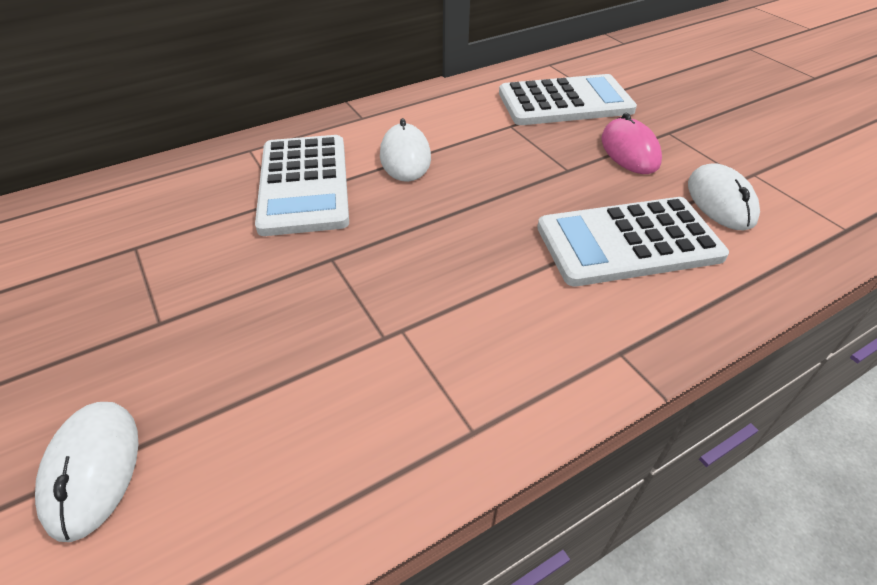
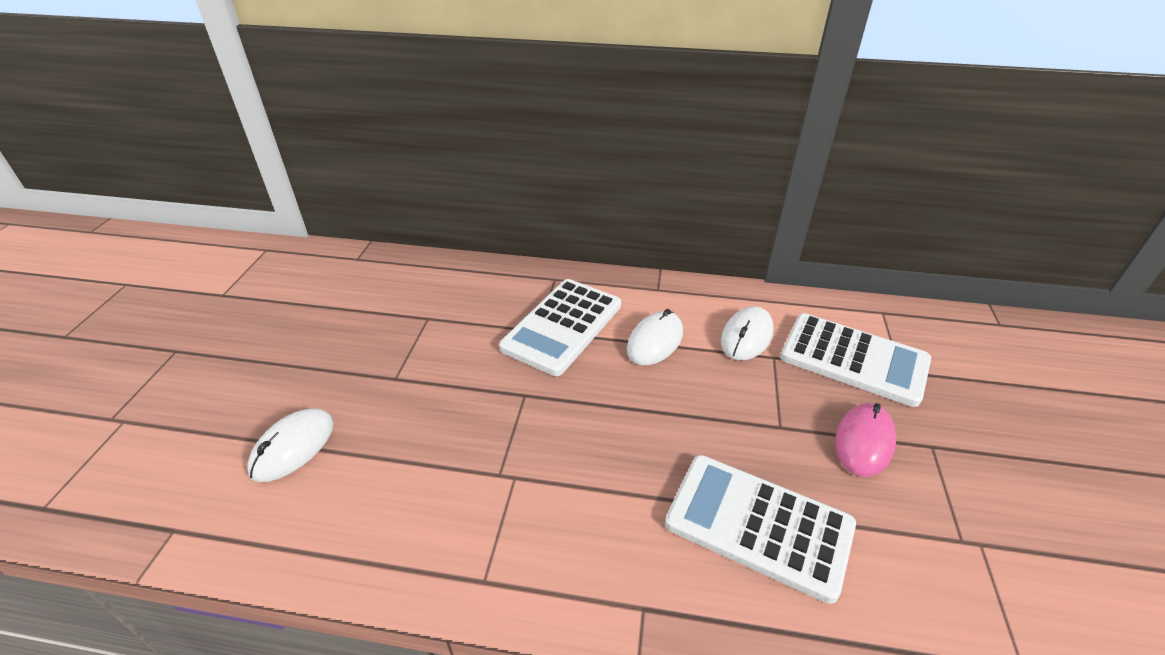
camera: 40 degrees right, 5 degrees down
white mouse [688,163,760,230] -> white mouse moved to [721,306,774,361]

